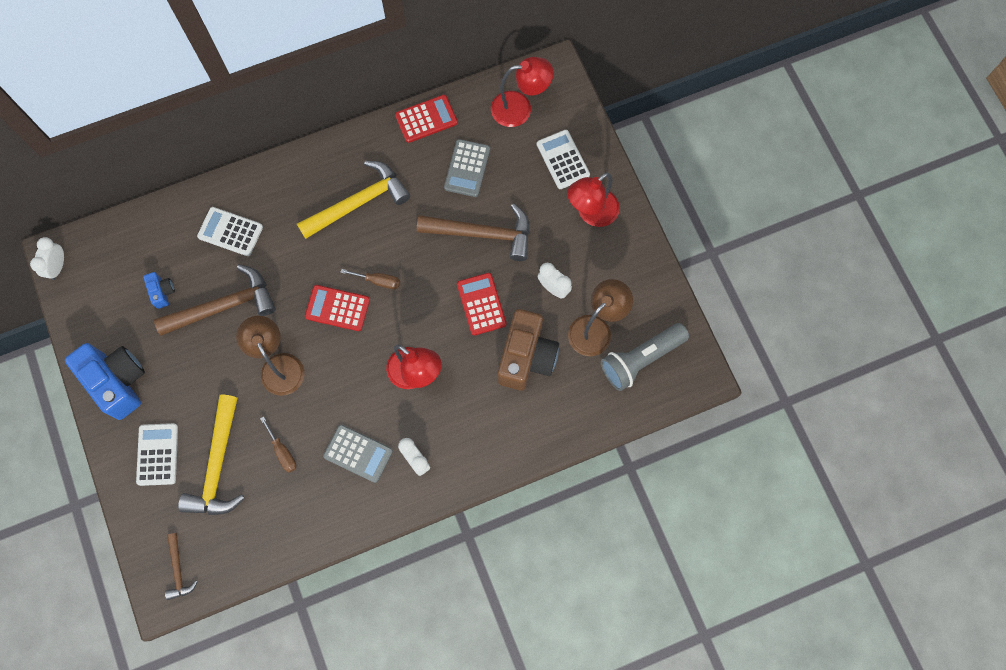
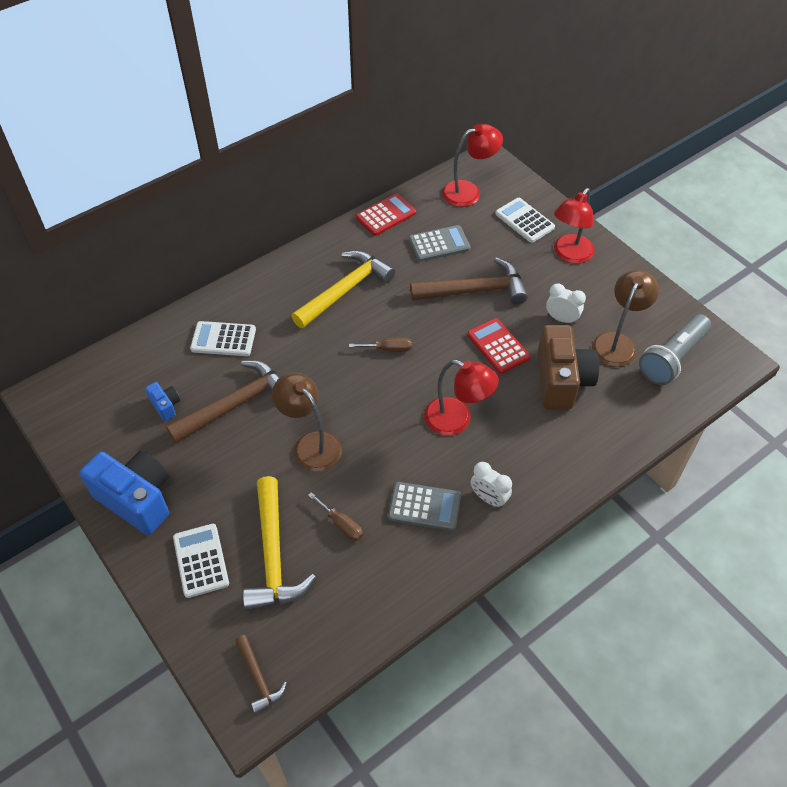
camera: 15 degrees left, 20 degrees down
white clock [30,237,64,280] -> none
red calculator [305,285,370,331] -> none
grey calculator [444,139,490,197] -> grey calculator turned 105 degrees counterclockwise [409,225,471,262]

